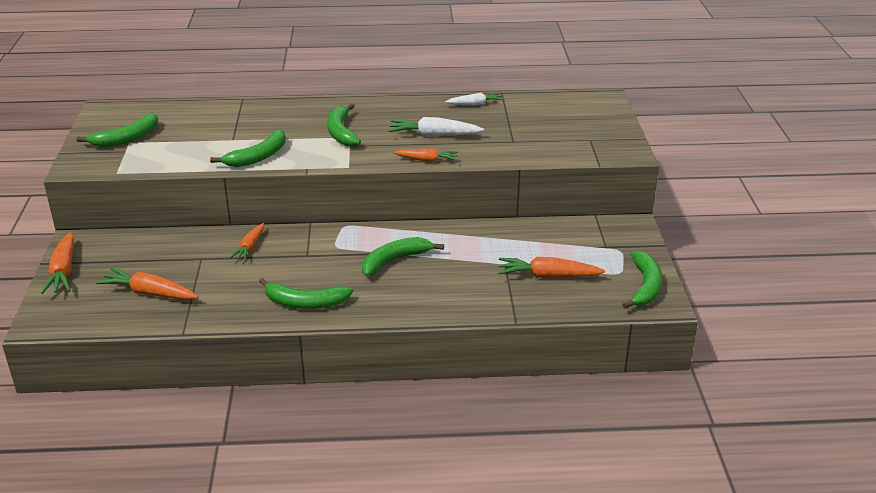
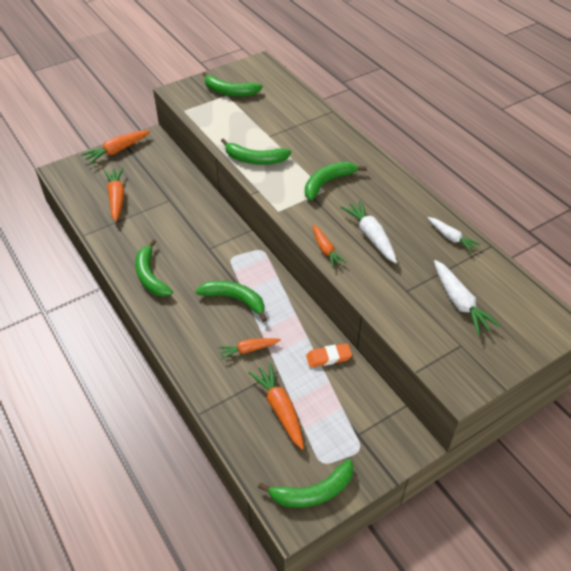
camera: 60 degrees right, 15 degrees up
orange carrot [229,223,264,261] -> orange carrot moved to [218,338,281,360]
none -> orange eraser [306,343,352,368]
none -> white carrot [434,260,501,335]

